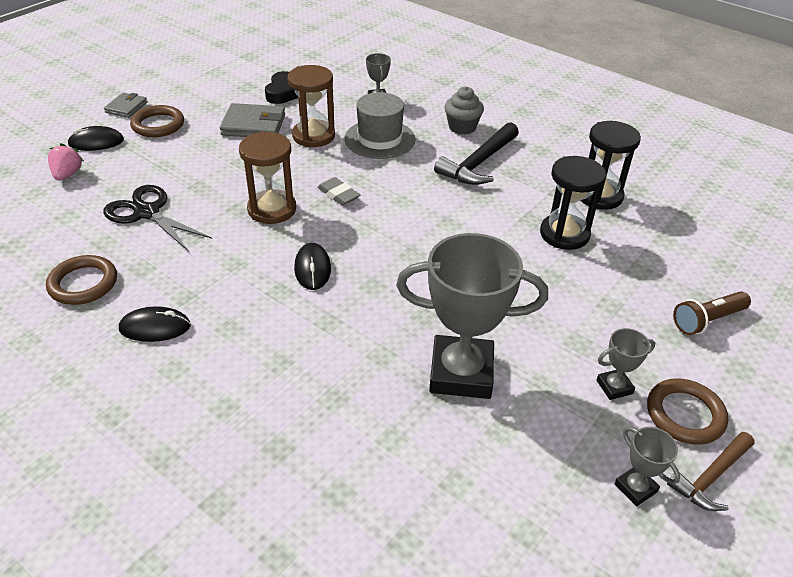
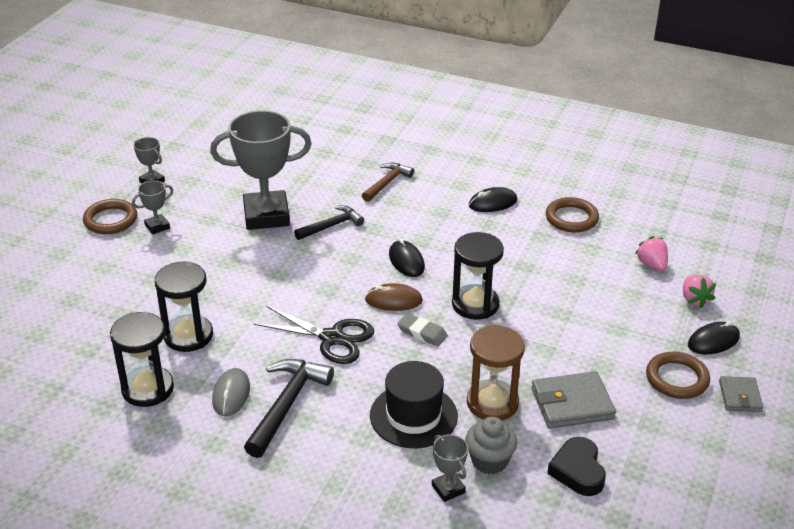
camera: 165 degrees right, 5 degrees down
black scissors [103,185,212,252] -> black scissors moved to [254,306,374,364]
brown hourglass [239,131,296,224] -> black hourglass [452,232,504,320]
grey hat [344,92,416,159] -> black hat [370,361,458,448]
grey cupcake [445,87,484,135] -> grey cupcake moved to [465,417,517,474]
brown hammer [667,432,755,511] -> brown hammer moved to [362,162,414,202]
brown flashlight [673,291,751,335] -> none
none -> grey mouse [212,368,250,416]
none -> black hammer [294,205,364,240]
none -> brown mouse [365,283,423,311]
none -> pink strawberry [635,236,668,271]

